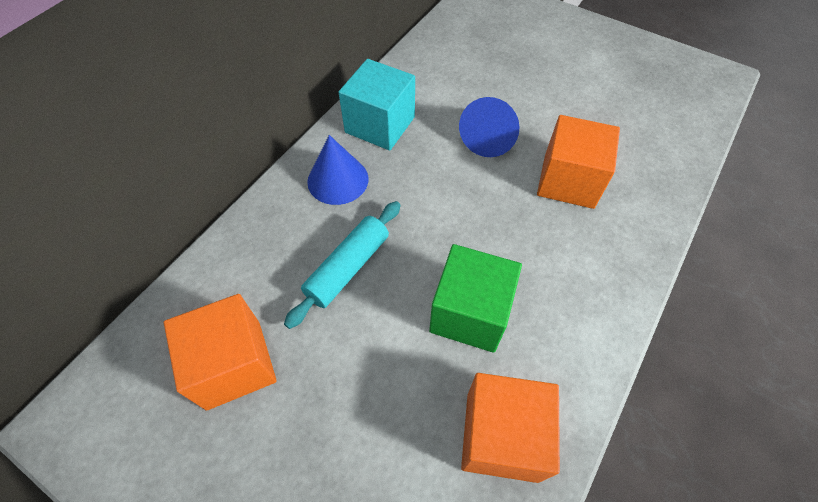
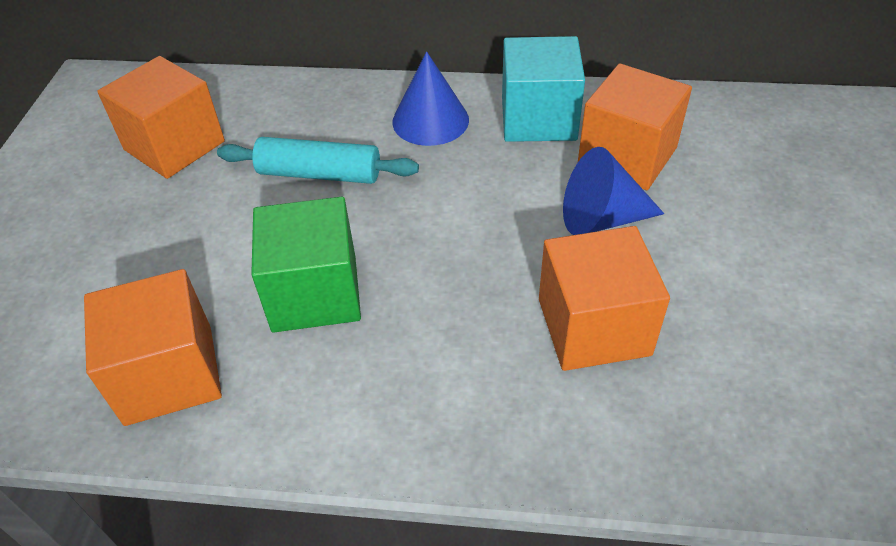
camera: 65 degrees right, 10 degrees down
none -> orange cube [578,63,692,190]

